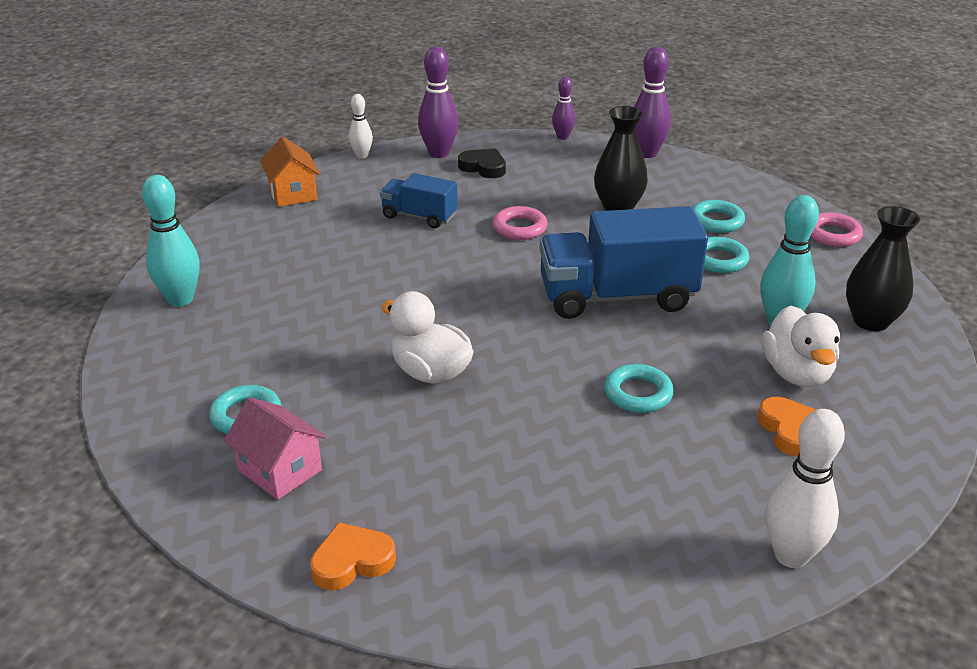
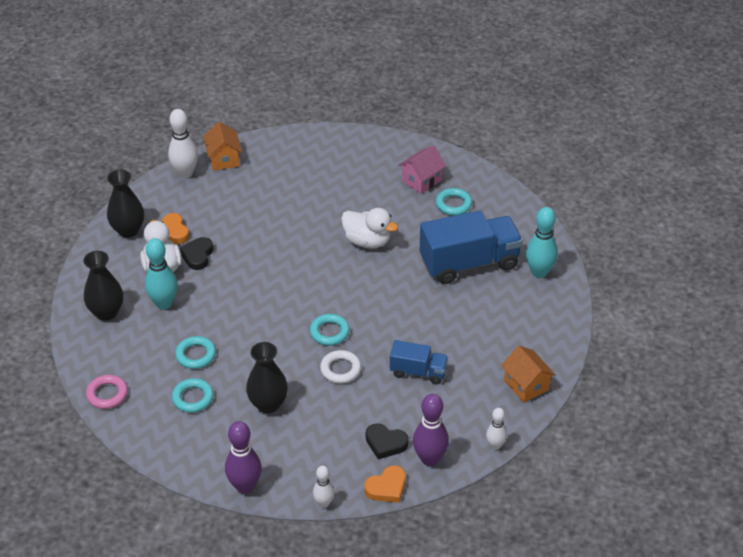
camera: 170 degrees right, 10 degrees up
pink house [224,397,326,500] -> pink house turned 75 degrees counterclockwise [398,146,446,194]
orange heart [310,522,396,590] -> orange heart moved to [364,466,406,503]
pink ring [493,206,548,240] -> white ring [320,350,361,384]
blue truck [539,206,708,319] -> blue truck moved to [420,210,523,284]
purple bowling pin [552,77,575,140] -> white bowling pin [313,466,335,508]
turquoise ring [604,364,674,413] -> turquoise ring moved to [310,314,350,346]
none -> black vase [107,170,144,238]
none -> black heart [179,237,213,270]
none -> orange house [203,122,242,171]

